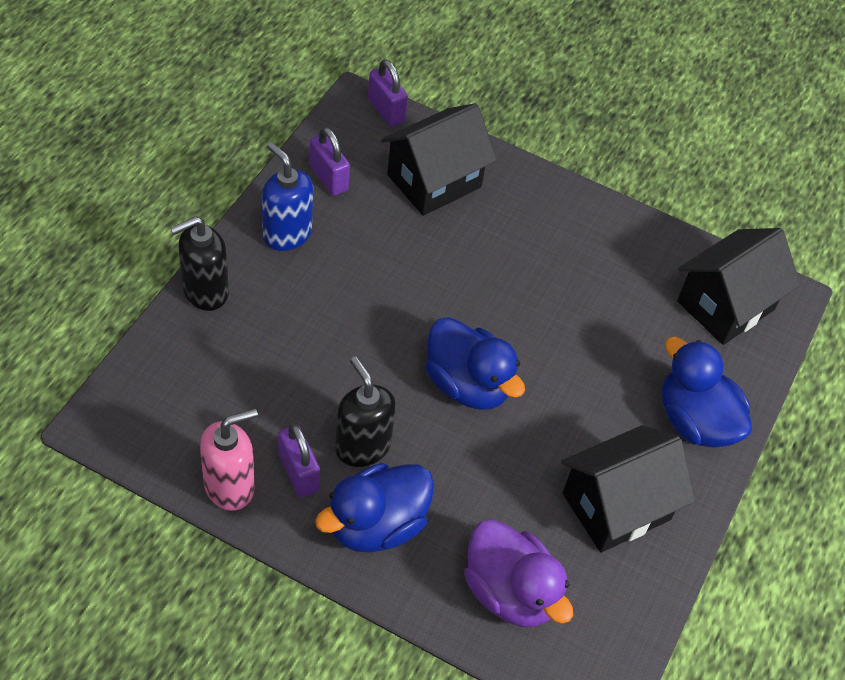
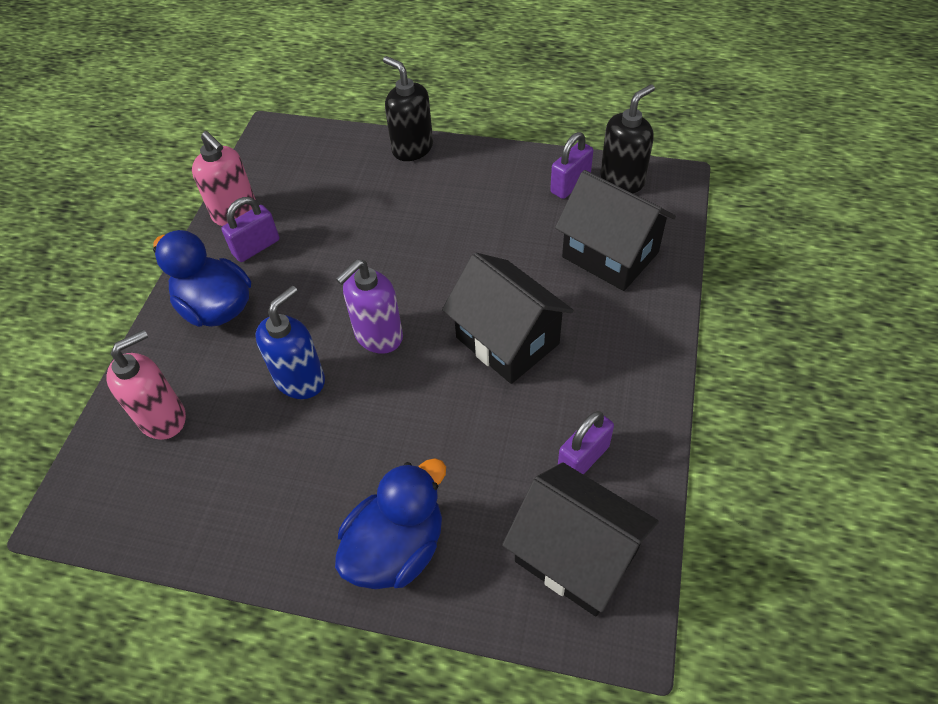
camera: 85 degrees right, 0 degrees up
blue soap dispenser [262,142,313,251] -> blue soap dispenser moved to [255,286,325,399]
black soap dispenser [335,356,396,467] -> black soap dispenser moved to [600,84,655,193]
purple padlock [368,59,408,127] -> purple padlock moved to [558,411,614,475]
blue duck [425,317,525,410] -> purple soap dispenser [336,259,403,354]
purple duck [464,519,573,627] -> pink soap dispenser [106,329,186,440]
black house [561,425,695,553] -> black house moved to [442,252,574,384]

